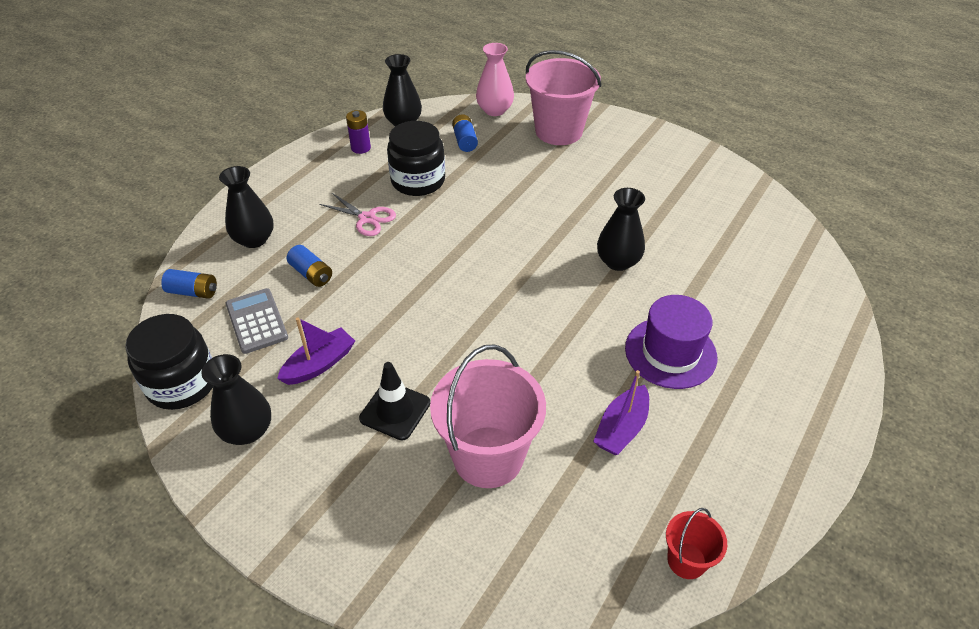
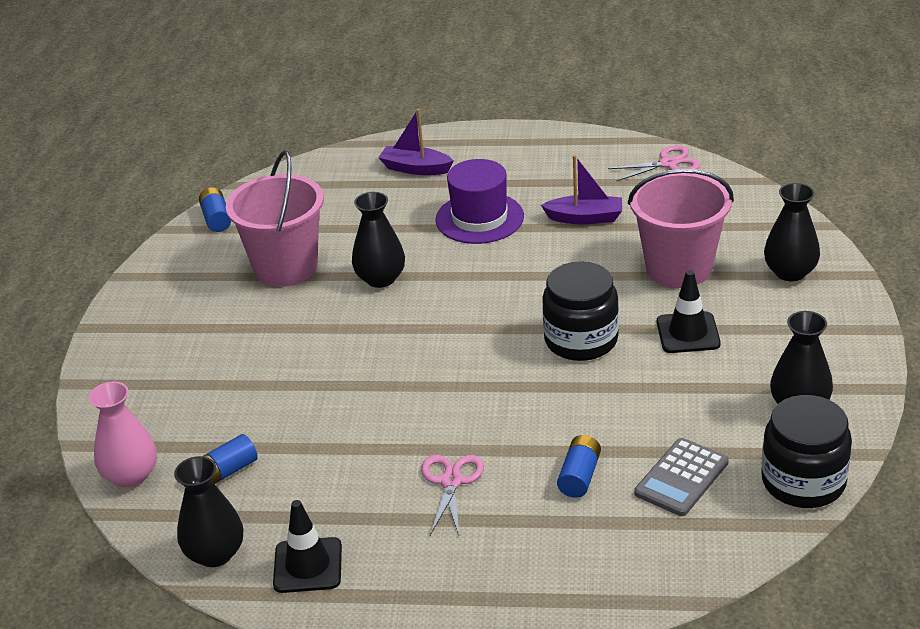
camera: 115 degrees left, 10 degrees down
blue battery [161,269,217,299] -> blue battery moved to [199,187,231,232]
black vase [219,166,274,248] -> black vase moved to [764,183,820,281]
purple boat [277,317,355,385] -> purple boat moved to [378,109,454,175]
purple battery [346,110,371,154] -> black traffic cone [273,500,342,593]
black jar [387,121,445,196] -> black jar moved to [542,261,619,361]
pink bucket [526,50,601,145] -> pink bucket moved to [226,150,324,287]
red bucket [666,508,727,579] -> pink scissors [608,145,700,181]

